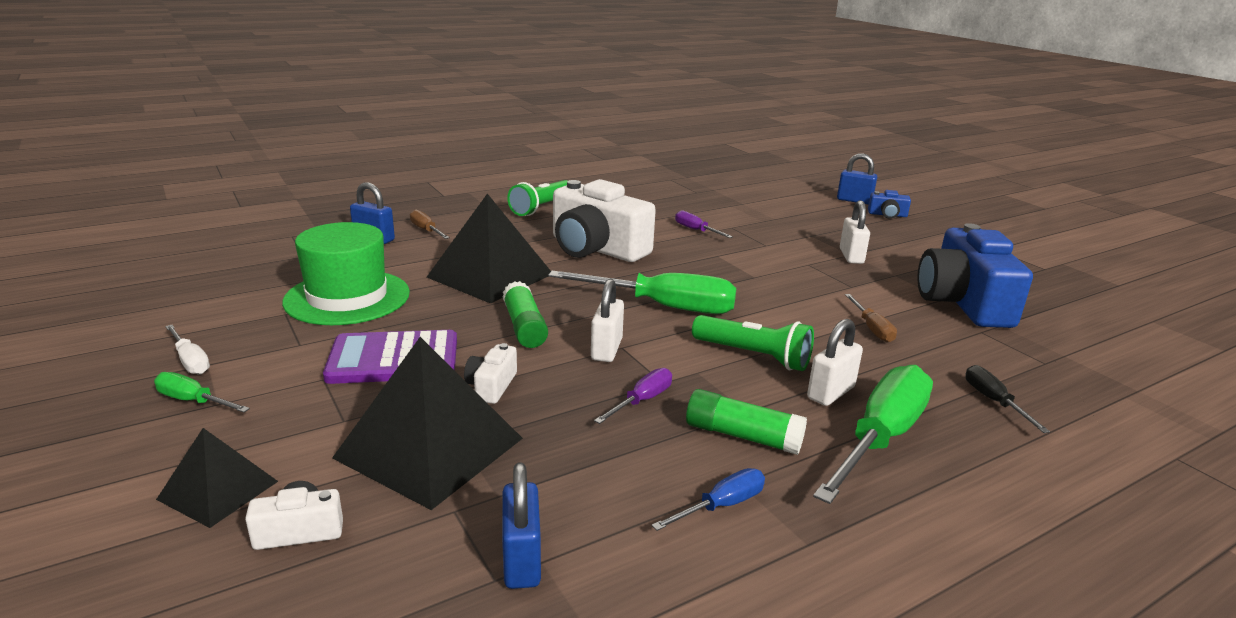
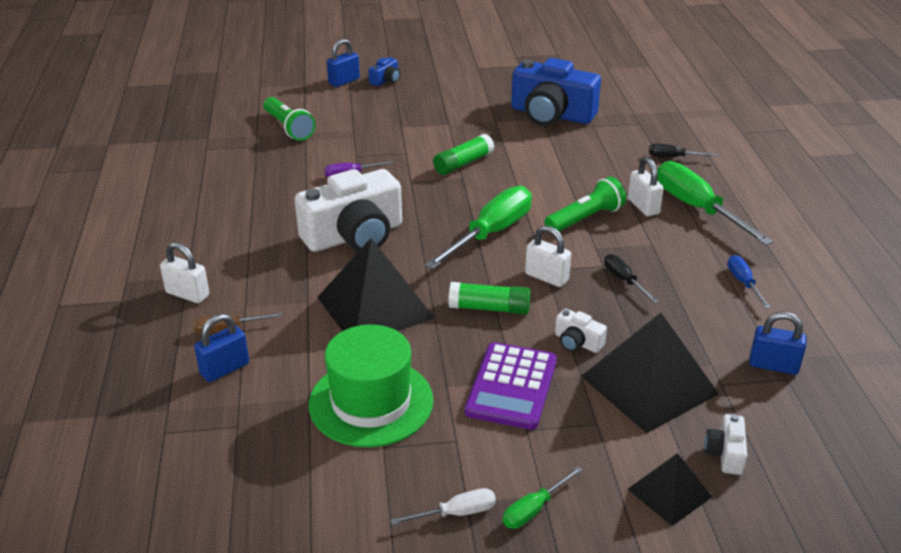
camera: 65 degrees left, 10 degrees up
green flashlight [507,180,567,216] -> green flashlight moved to [263,97,315,141]
purple screwdriver [594,368,672,424] -> black screwdriver [604,254,659,303]
green glue stick [686,389,807,455] -> green glue stick moved to [433,134,494,175]
white padlock [840,200,870,264] -> white padlock moved to [160,242,209,303]
brown screwdriver [845,294,897,343] -> none

